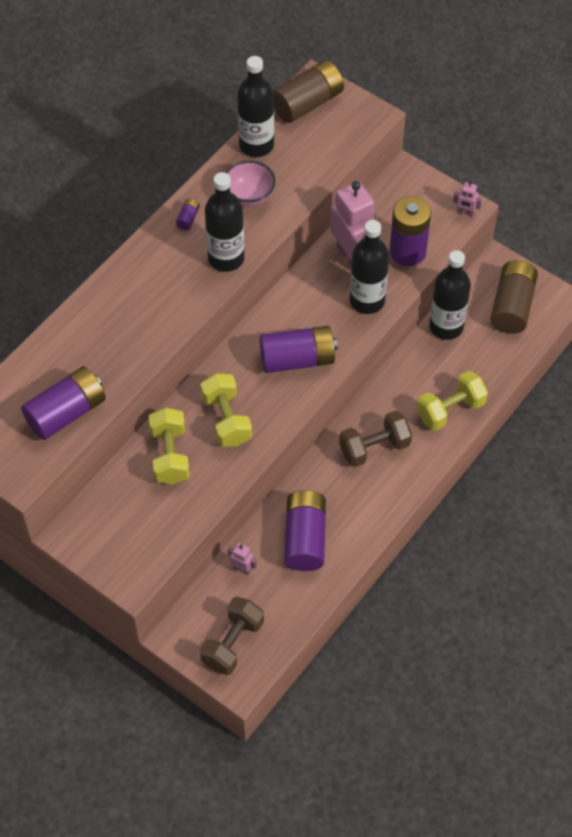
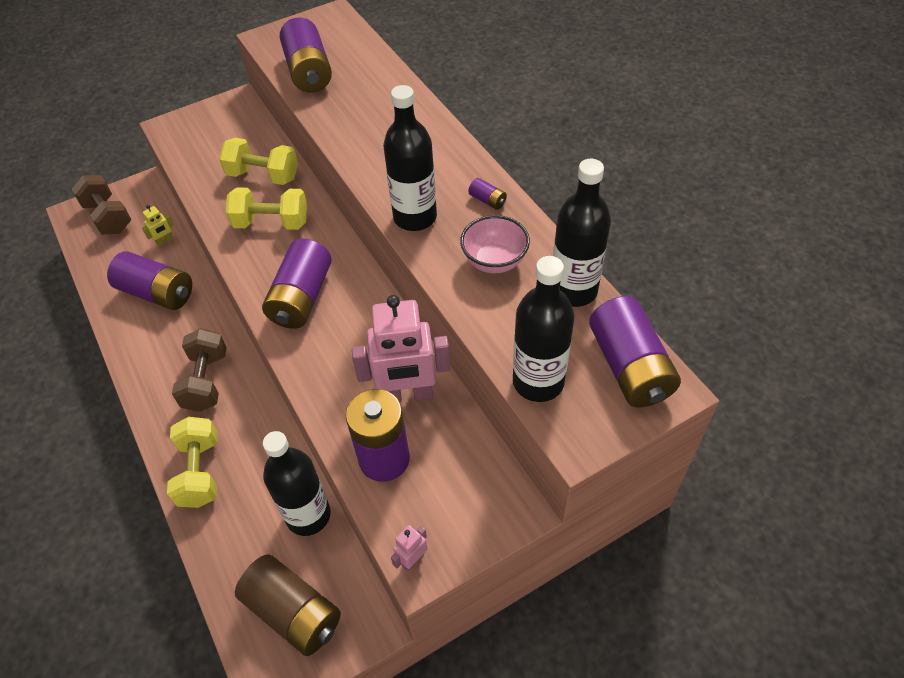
camera: 115 degrees right, 5 degrees down
pink robot [228,543,257,575] -> yellow robot [142,205,174,247]
brown battery [273,60,344,123] -> purple battery [589,296,681,407]
black bottle [350,220,389,314] -> black bottle moved to [513,256,575,402]

